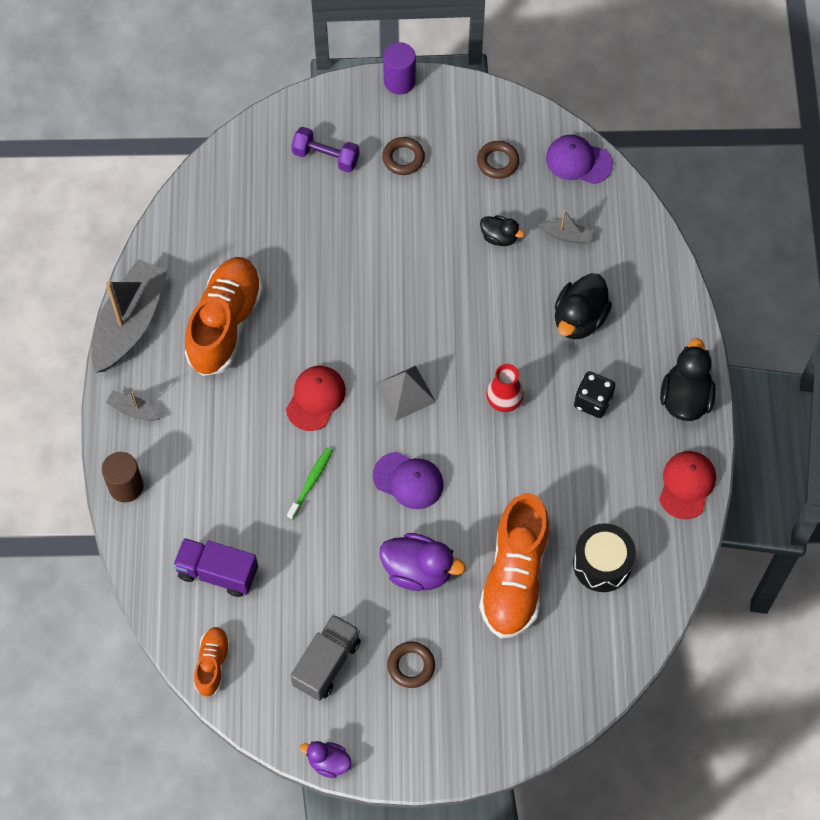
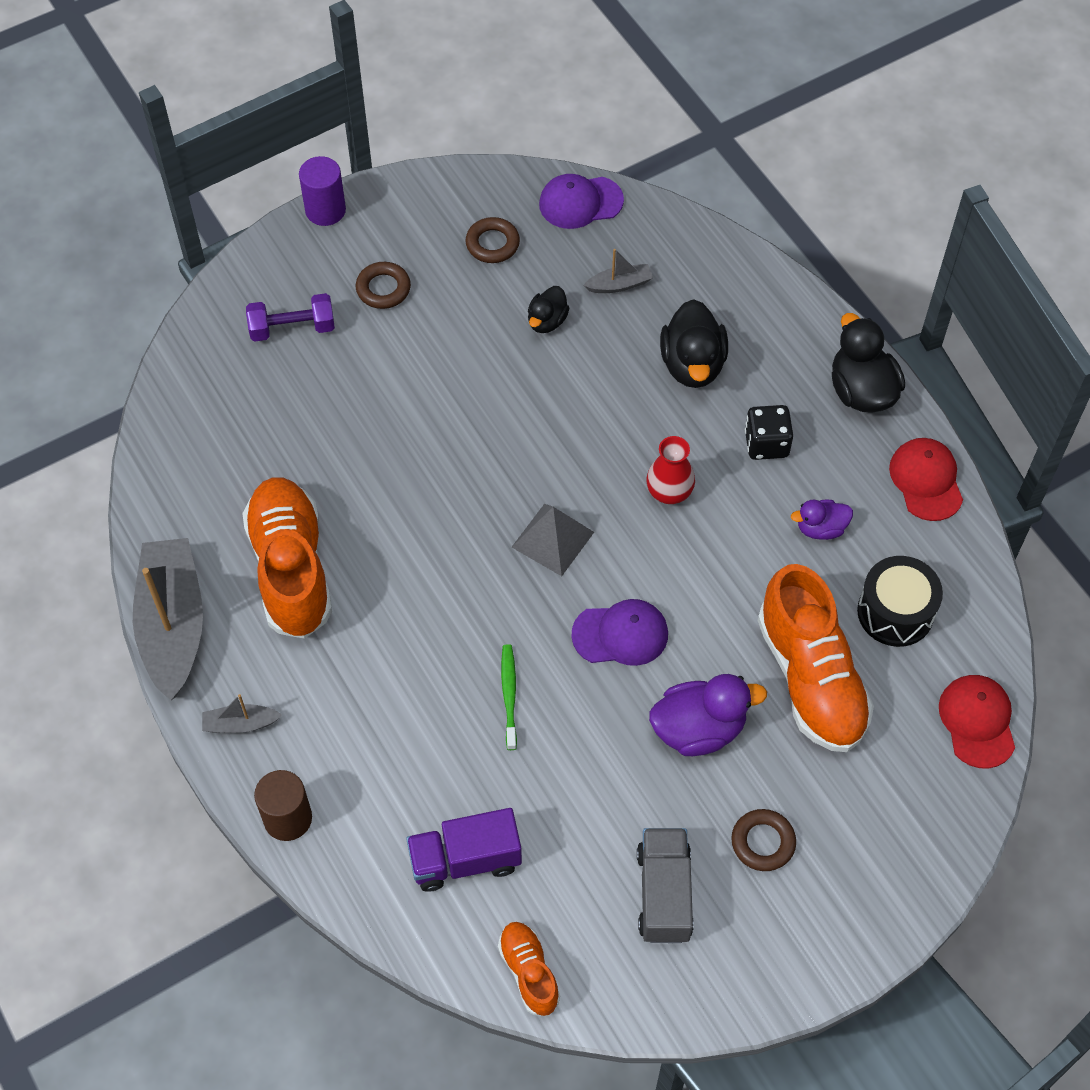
camera: 30 degrees left, 5 degrees down
red cap [286,366,346,431] -> red cap moved to [939,675,1015,769]
purple duck [300,741,351,778] -> purple duck moved to [791,500,853,540]
black duck [480,215,525,246] -> black duck turned 120 degrees clockwise [528,286,569,333]

